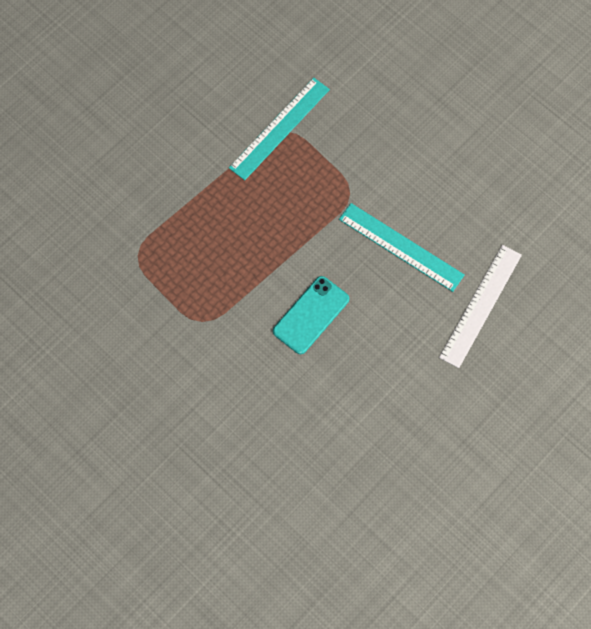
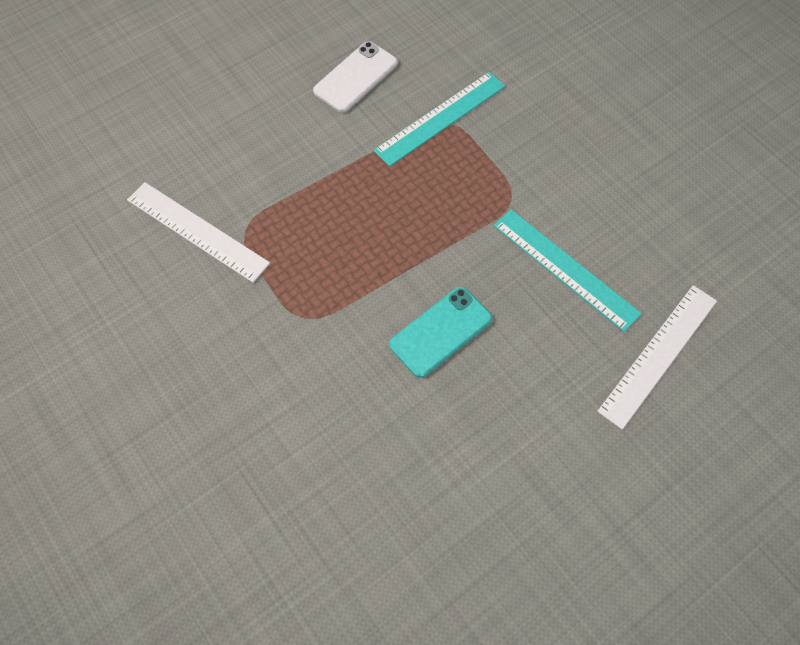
camera: 10 degrees right, 5 degrees down
none -> white ruler [127,182,270,283]
none -> white phone [313,41,398,112]

